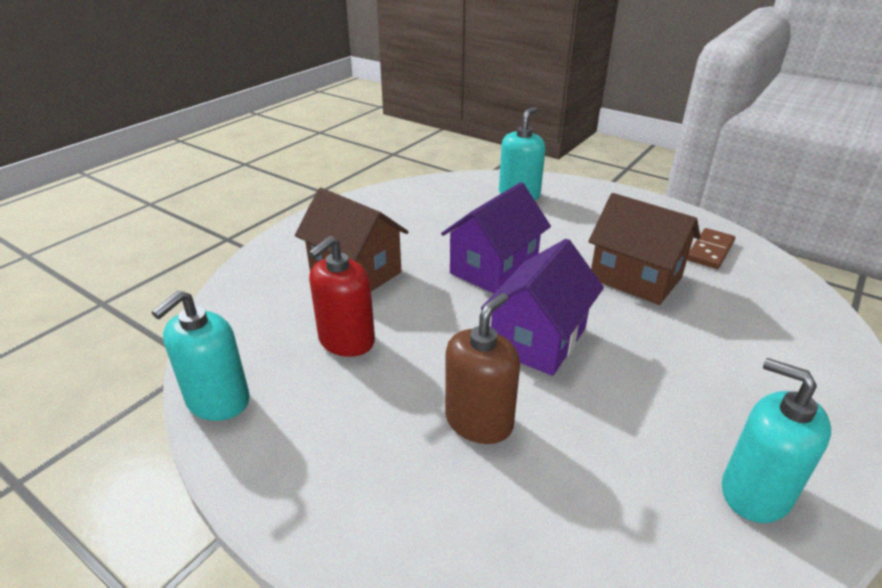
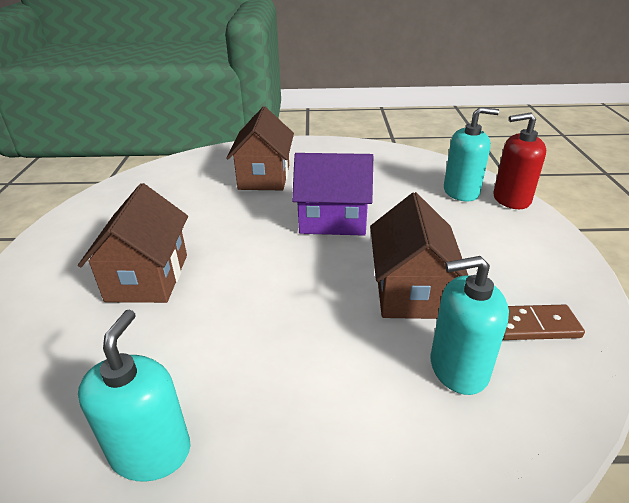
camera: 55 degrees right, 0 degrees up
turquoise soap dispenser [152,290,250,421] -> turquoise soap dispenser moved to [431,256,509,395]
red soap dispenser [308,236,375,357] -> red soap dispenser moved to [493,113,546,209]
brown soap dispenser [445,293,520,444] -> brown house [78,183,188,303]
purple house [481,239,604,376] -> none

